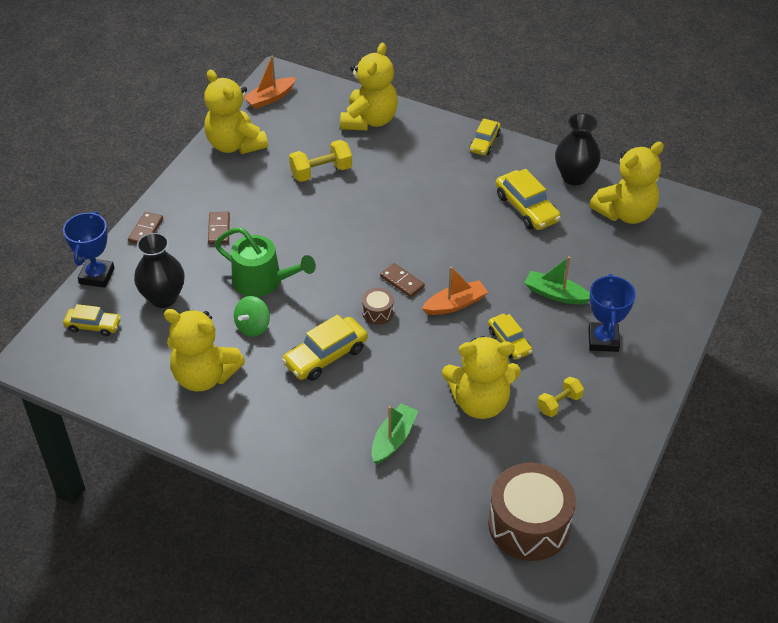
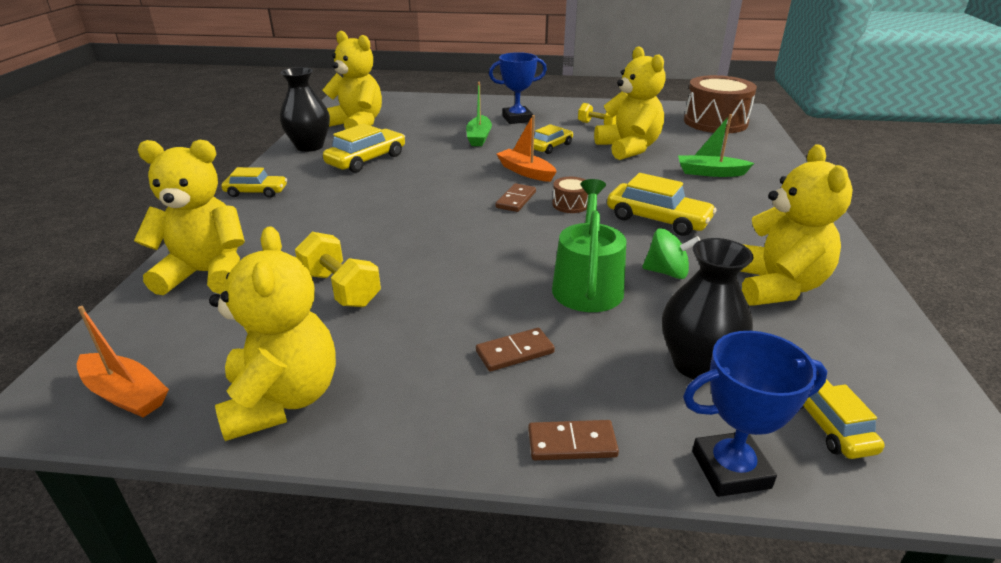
camera: 110 degrees left, 15 degrees down
yellow teddy bear [204,69,268,154] -> yellow teddy bear turned 45 degrees counterclockwise [209,226,336,441]

